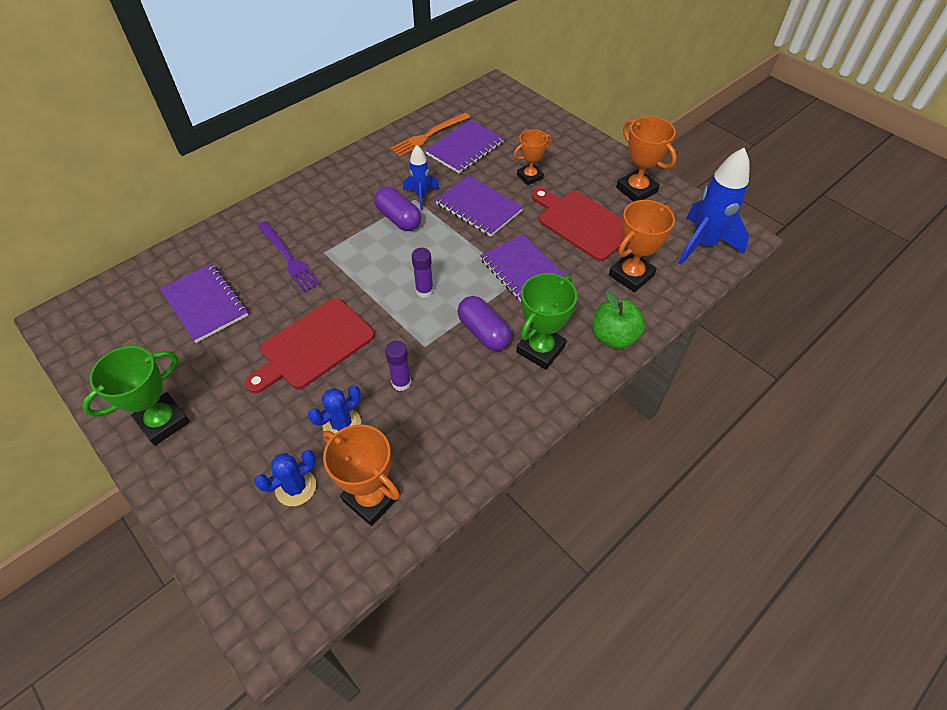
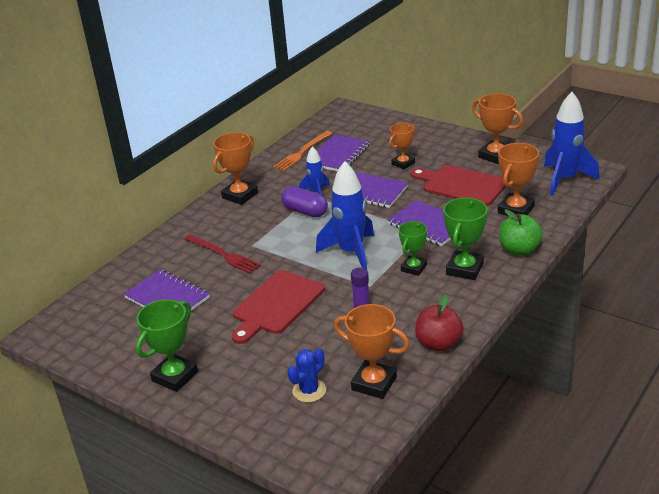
camera: 10 degrees left, 20 degrees down
purple fork [257,221,321,292] -> red fork [184,234,261,274]
blue cactus [308,386,361,434] -> none
purple glue stick [412,248,433,298] -> blue rocket [316,161,374,270]
purple capsule [457,296,512,351] -> green trophy [398,221,427,276]
none -> orange trophy [213,132,258,205]
none -> red apple [415,295,464,351]

